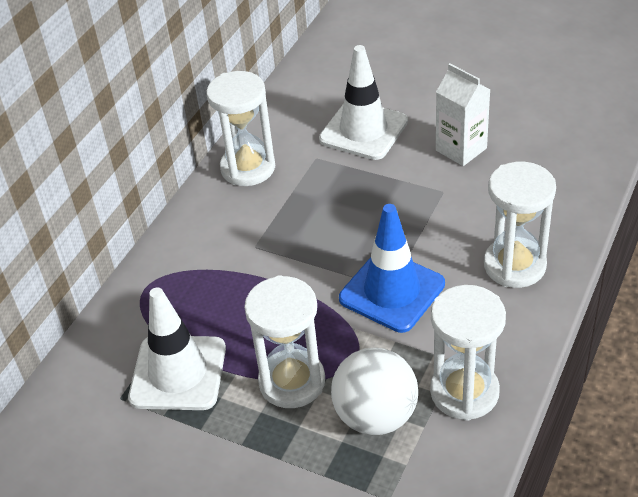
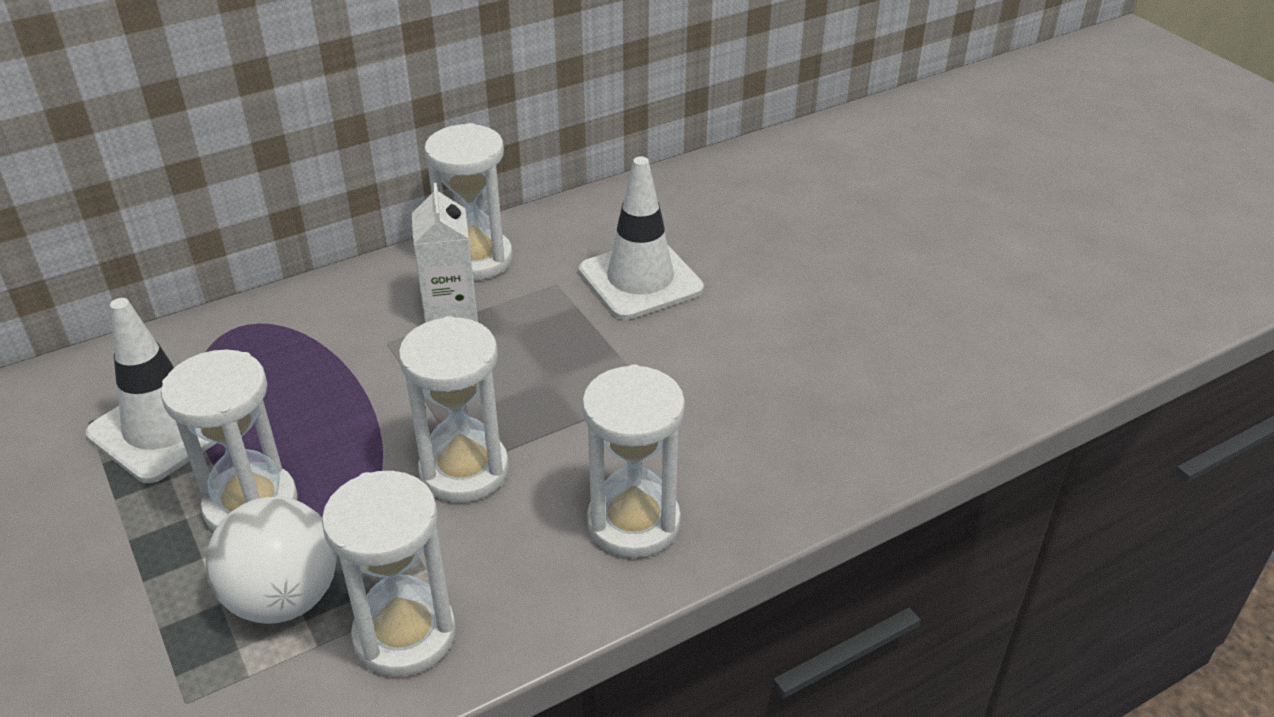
camera: 30 degrees right, 5 degrees down
blue traffic cone [339,204,445,333] -> white hourglass [399,316,509,503]
white carton [436,63,491,166] -> white carton moved to [412,183,478,323]

